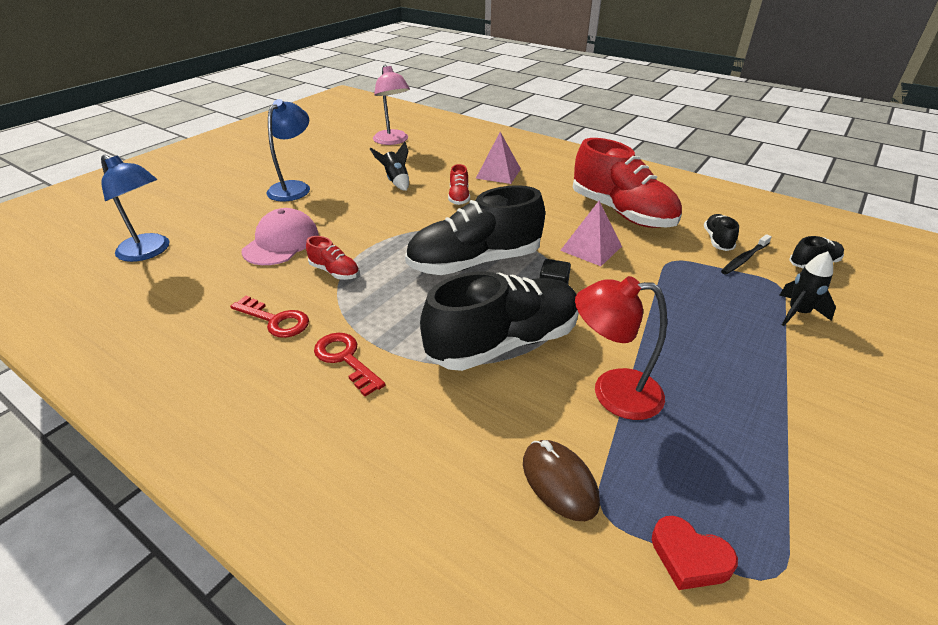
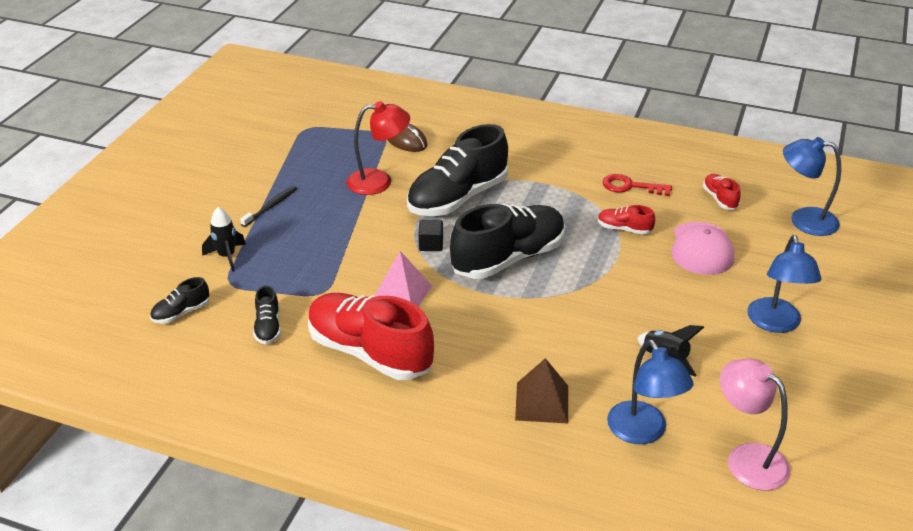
camera: 165 degrees right, 0 degrees up
red key [314,333,386,397] -> none
red shoe [448,164,470,205] -> red shoe moved to [703,174,741,210]
pink pyramid [476,132,521,184] -> brown pyramid [515,358,568,424]
red heart [652,516,738,590] -> none
black toothbrush [721,234,772,275] -> black toothbrush moved to [240,186,297,227]
none -> blue lamp [607,339,693,444]

